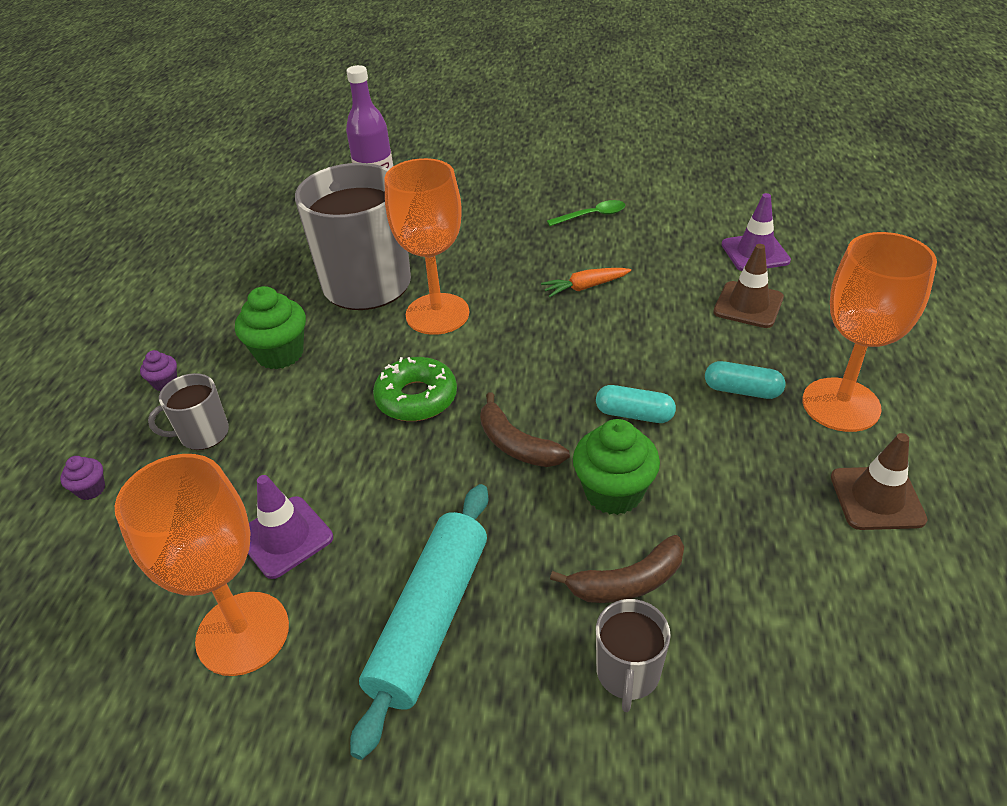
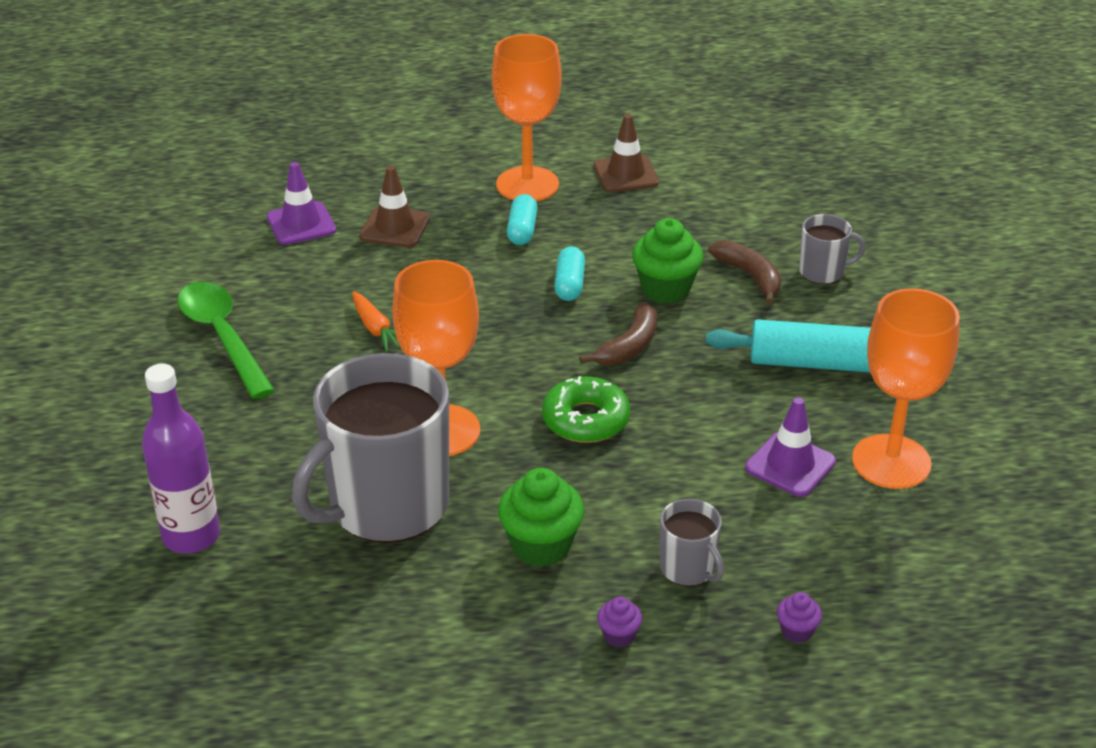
camera: 105 degrees left, 5 degrees down
green spoon [547,200,626,226] -> green spoon [178,282,275,399], size x1.83

